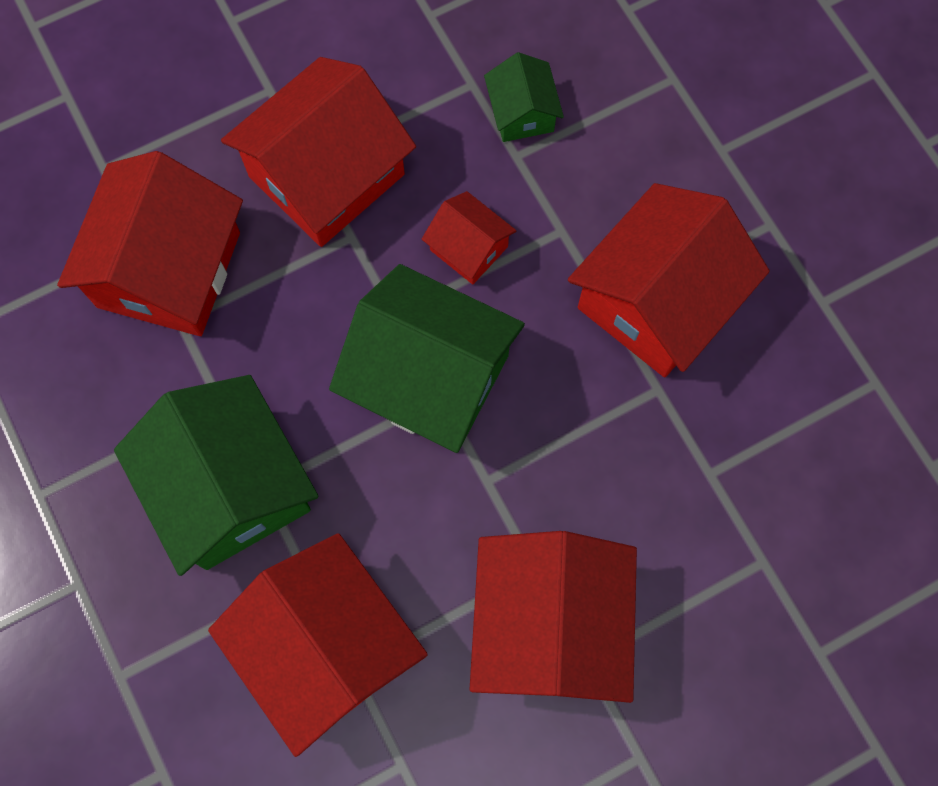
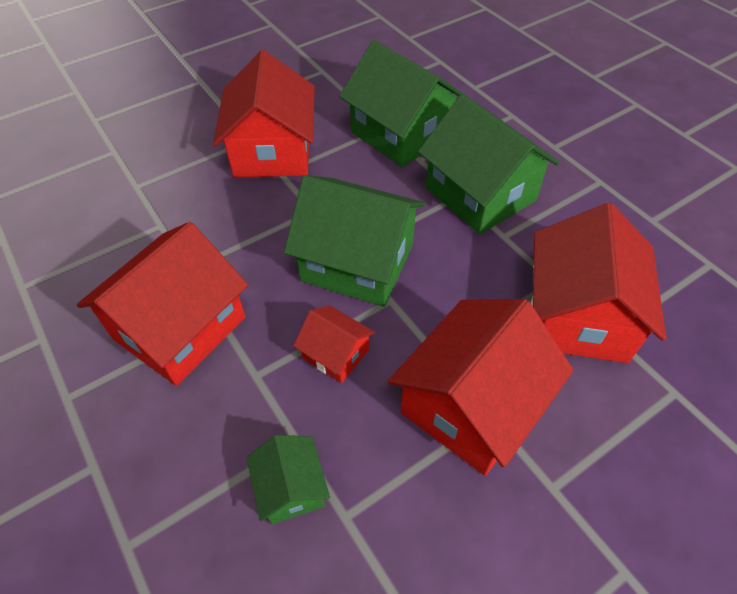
camera: 175 degrees right, 20 degrees down
red house [208,533,428,757] -> green house [339,40,465,167]

